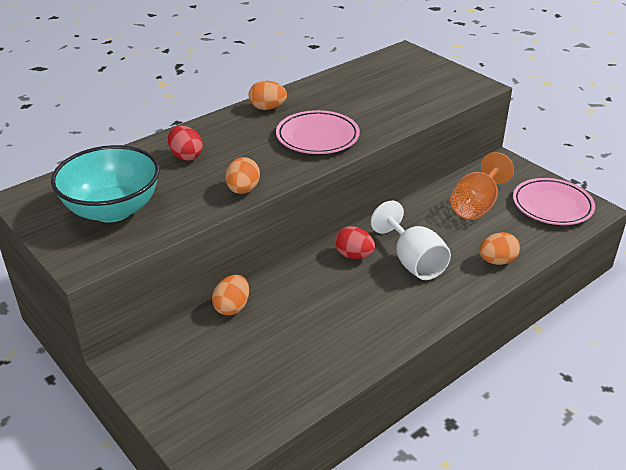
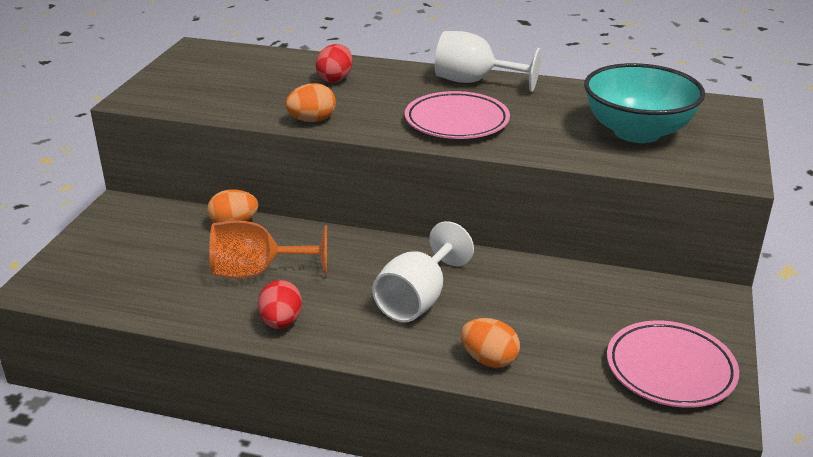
camera: 55 degrees right, 5 degrees down
turquoise bowl [51,145,160,222] -> turquoise bowl moved to [584,63,705,143]
orange egg [249,81,287,110] -> white goblet [435,31,542,92]
red egg [335,226,375,259] -> red egg moved to [257,280,302,329]
orange goblet [450,152,514,220] -> orange goblet moved to [209,221,327,279]

